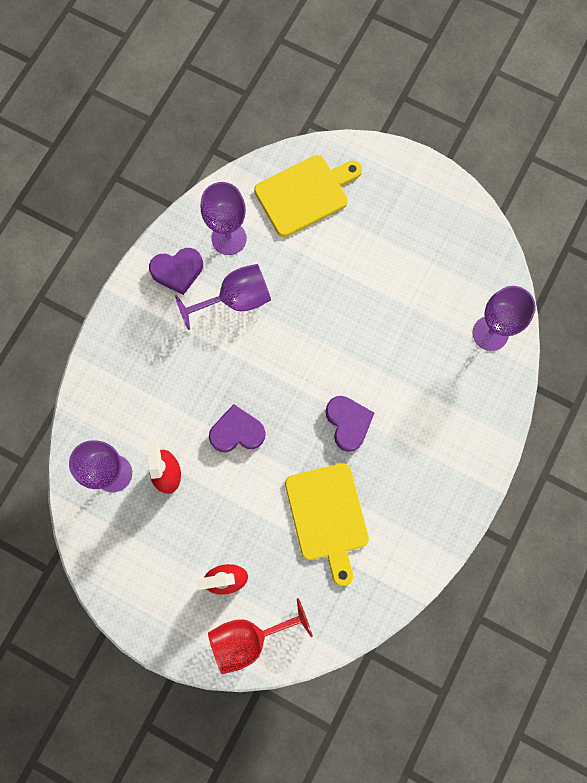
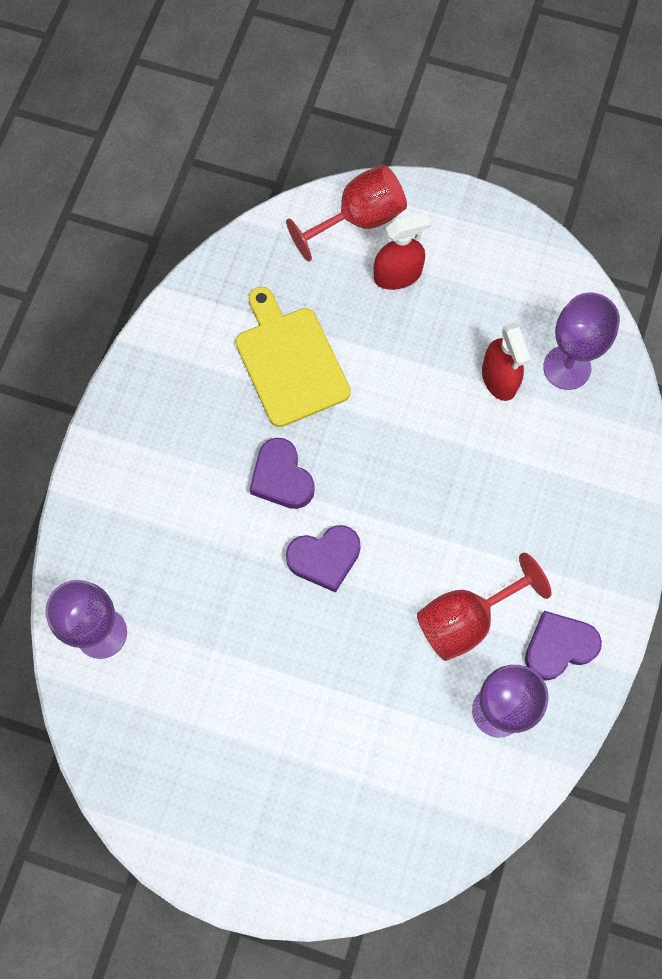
camera: 170 degrees right, 5 degrees down
purple goblet [175,264,271,330] -> red goblet [417,553,552,661]
purple heart [209,404,266,452] -> purple heart moved to [286,525,361,593]
yellow cutting board [254,155,362,237] -> none

